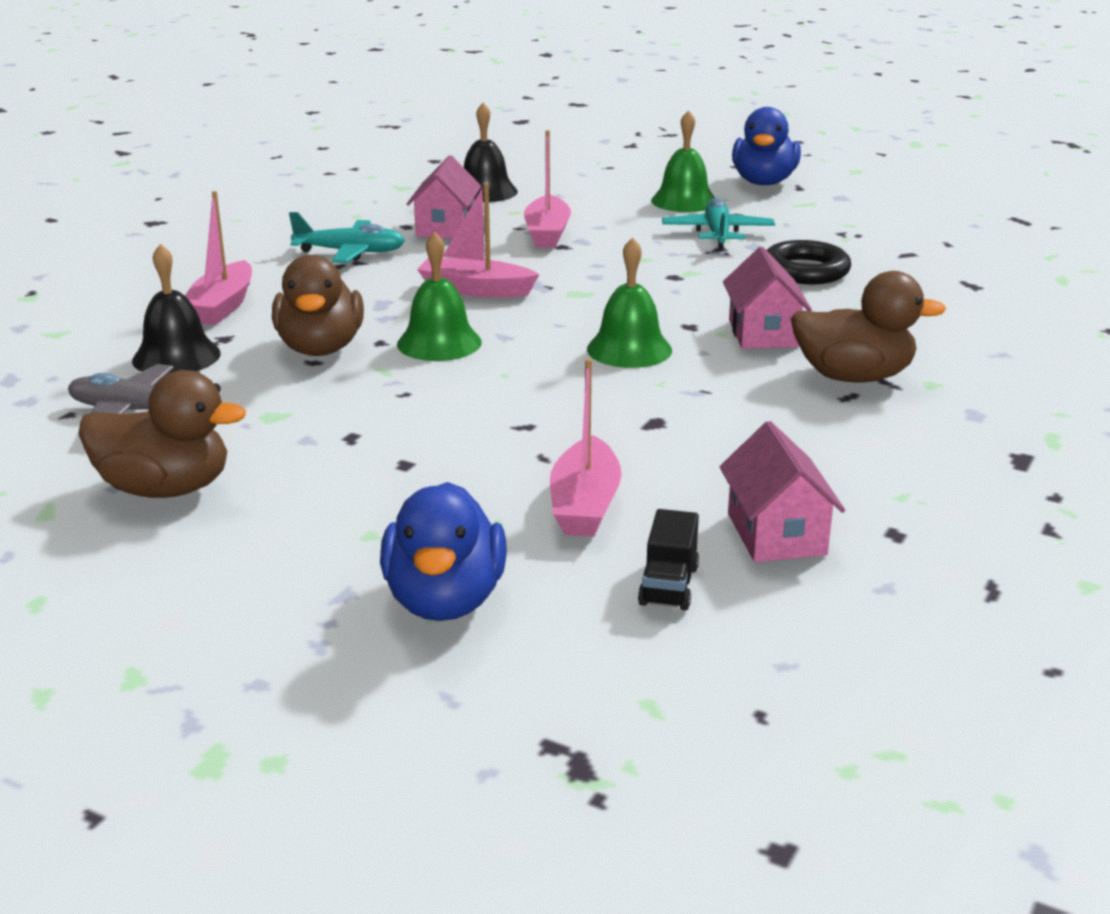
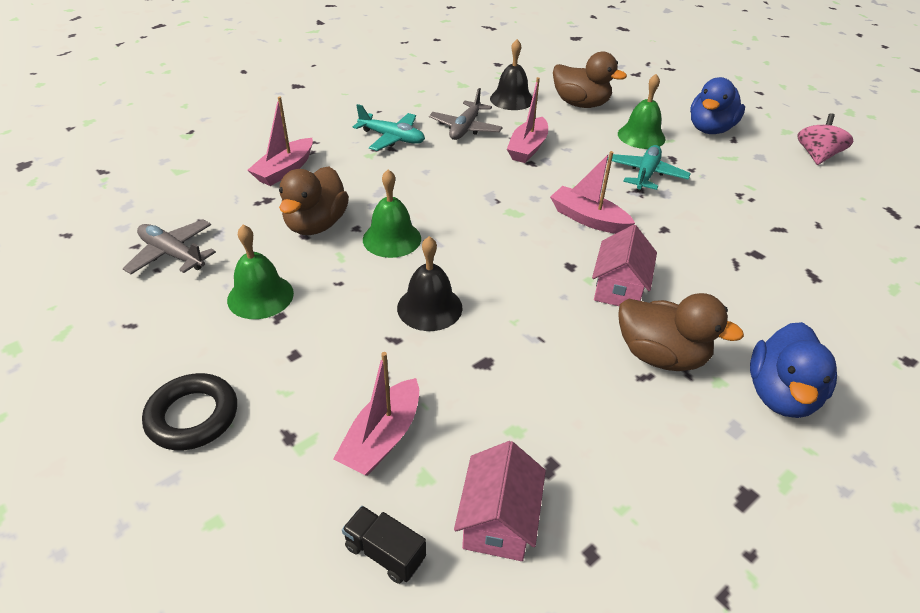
camera: 20 degrees right, 15 degrees up
brown duck [78,370,246,498] -> brown duck moved to [553,51,627,108]
black bell [132,244,221,374] -> black bell moved to [397,236,462,331]
blue duck [380,482,507,621] -> blue duck moved to [750,322,837,418]
pink house [407,155,481,239] -> grey plane [429,88,503,140]
pink boat [417,183,540,298] -> pink boat moved to [550,151,635,234]
green bell [587,237,672,368] -> green bell moved to [227,225,294,319]
black truck [638,509,699,610] -> black truck turned 90 degrees clockwise [342,506,426,584]
black ring [767,240,851,284] -> black ring moved to [142,373,237,450]
none -> pink spinning top [797,113,853,165]

